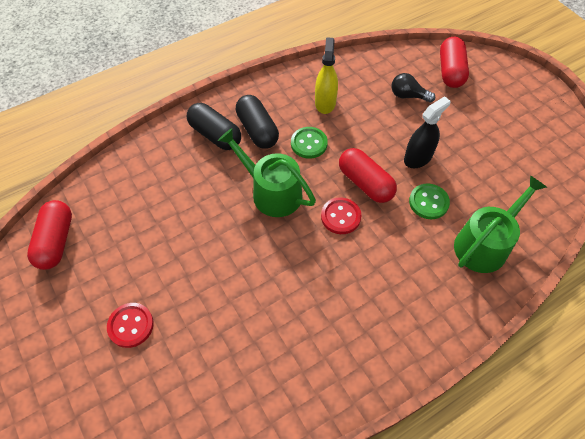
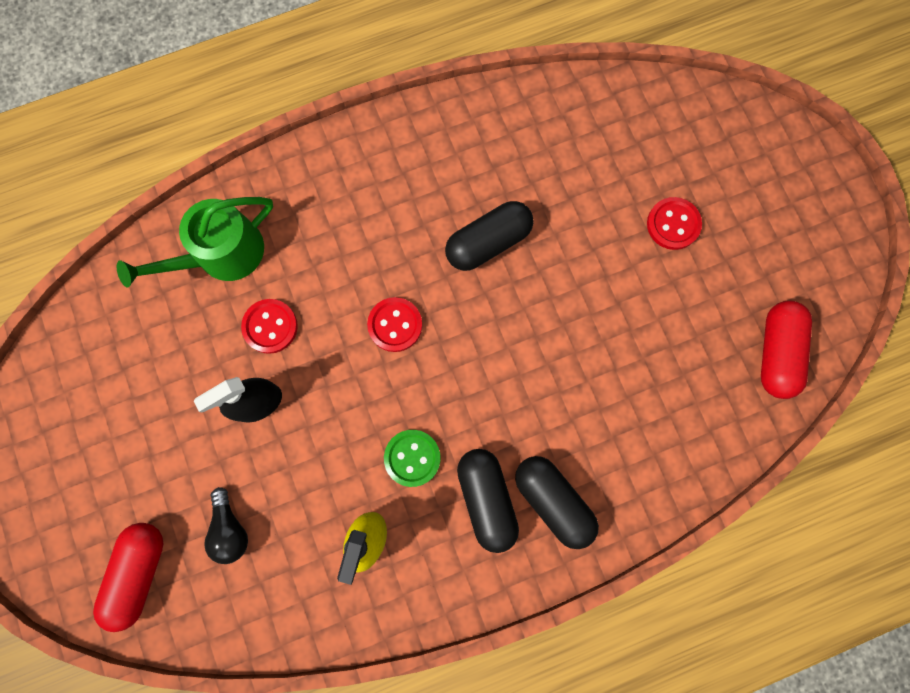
camera: 170 degrees left, 20 degrees up
green watering can [218,128,316,217] -> none
red capsule [339,148,397,203] -> none
black light bulb [391,73,435,103] -> black light bulb turned 45 degrees clockwise [204,487,248,564]
green button [409,184,450,219] -> red button [241,299,298,354]
none -> black capsule [445,201,534,271]

